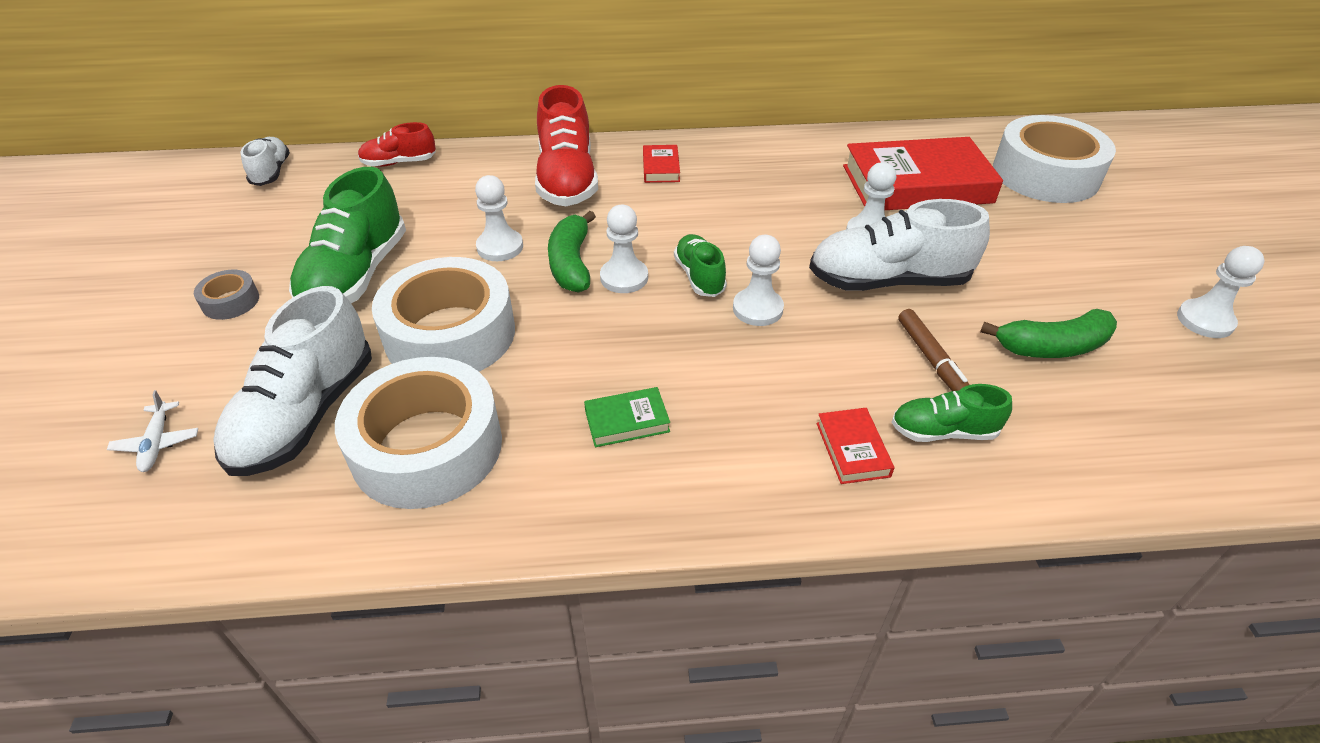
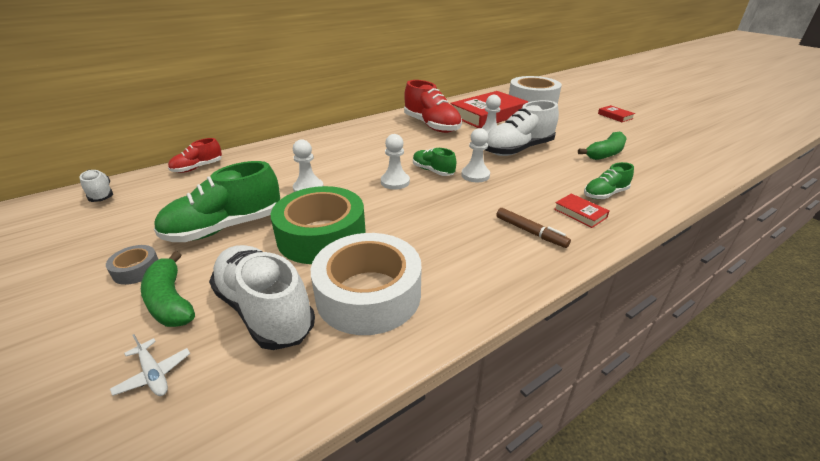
camera: 30 degrees left, 10 degrees down
white shoe [213,286,372,476] -> white shoe turned 150 degrees clockwise [209,245,315,350]
green shoe [289,167,406,303] -> green shoe turned 75 degrees clockwise [154,161,280,242]
white tape [372,257,515,371] -> green tape [271,186,366,264]
red shoe [535,85,598,206] -> red shoe moved to [404,80,462,133]
green banana [548,211,596,293] -> green banana moved to [141,251,195,327]
green book [584,387,670,447] -> none
red book [643,145,680,183] -> red book moved to [598,105,635,122]
brown marker [898,309,970,391] -> brown marker moved to [496,208,571,248]
white pawn [1177,246,1265,338] -> none

